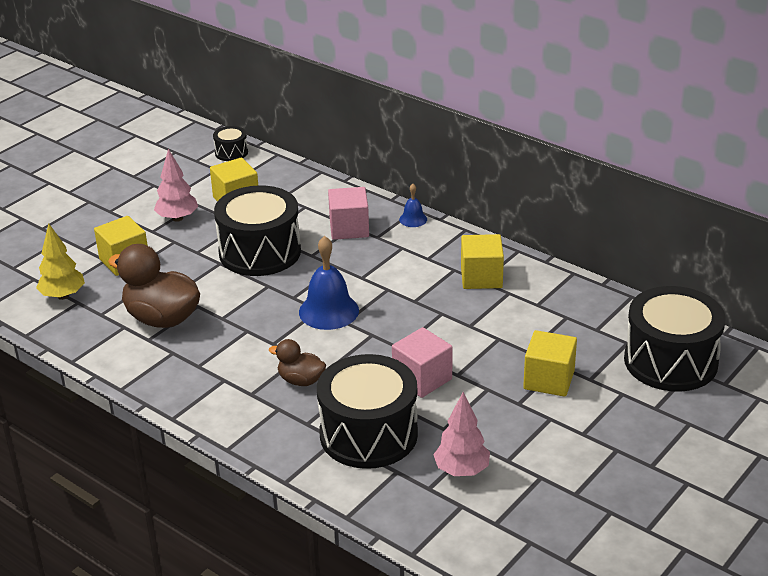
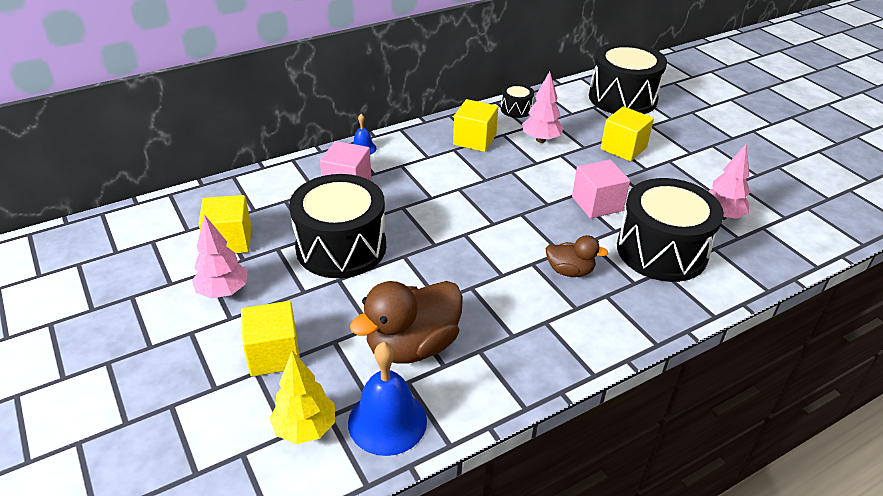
camera: 70 degrees left, 5 degrees up
black drum [213,126,248,161] -> black drum moved to [501,84,534,118]
brown duck [269,339,326,386] -> brown duck turned 120 degrees counterclockwise [545,235,608,277]
blue bell [299,236,359,330] -> blue bell moved to [348,342,427,456]
none -> pink tree [522,71,564,143]

